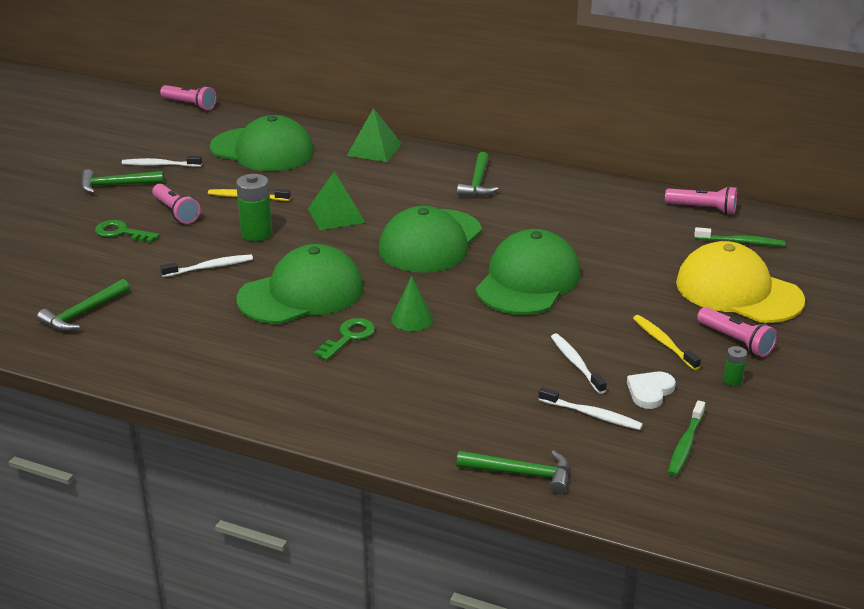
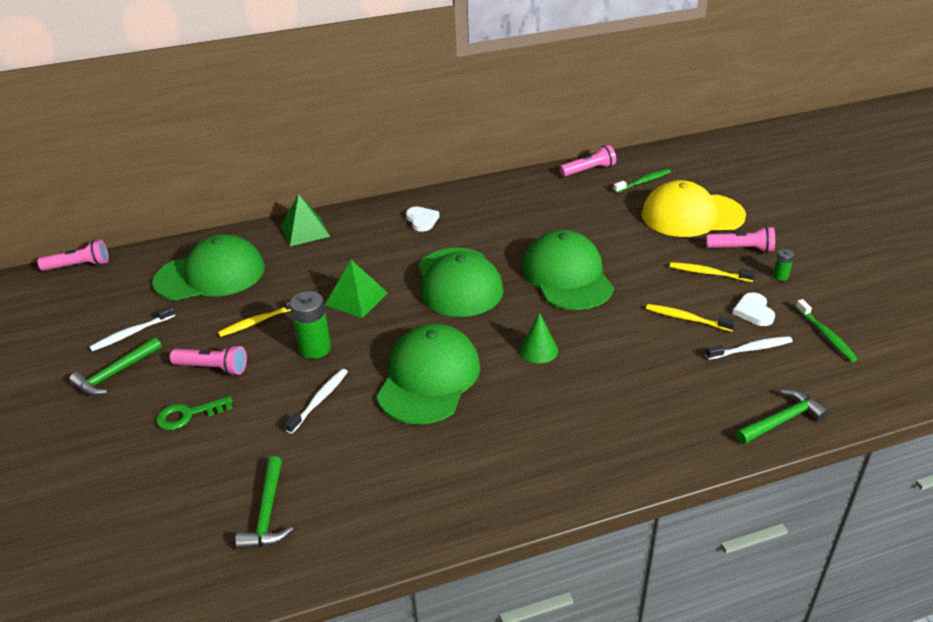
camera: 40 degrees left, 5 degrees up
green key [314,318,375,360] -> none
green hammer [457,152,498,197] -> white heart [406,207,440,232]
white toothbrush [551,334,607,394] -> yellow toothbrush [646,304,736,332]

